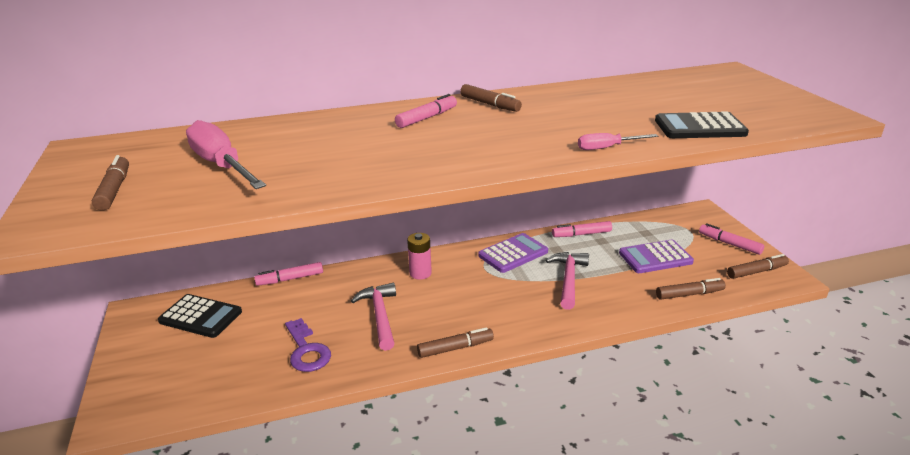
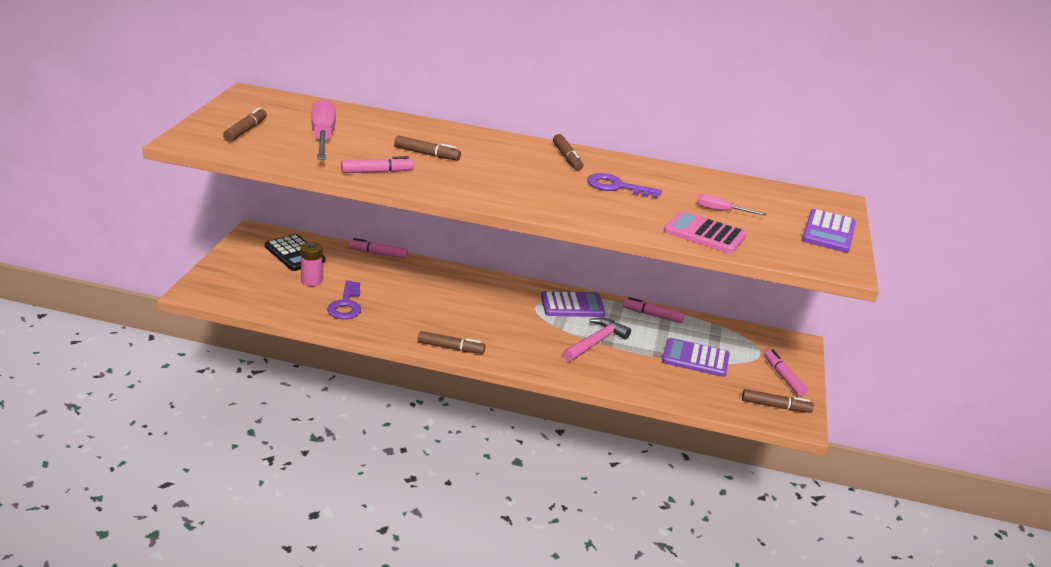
camera: 25 degrees right, 0 degrees up
pink hammer [351,283,396,351] -> none
pink marker [395,94,457,128] -> pink marker moved to [341,156,414,173]
pink battery [407,233,432,280] -> pink battery moved to [301,242,322,286]
pink screwdriver [578,133,658,150] -> pink screwdriver moved to [697,194,766,216]
black calculator [655,111,749,138] -> pink calculator [664,211,747,254]
brown marker [656,278,726,299] -> brown marker moved to [394,135,461,161]
none -> purple key [587,173,662,199]
none -> purple calculator [802,209,856,253]

